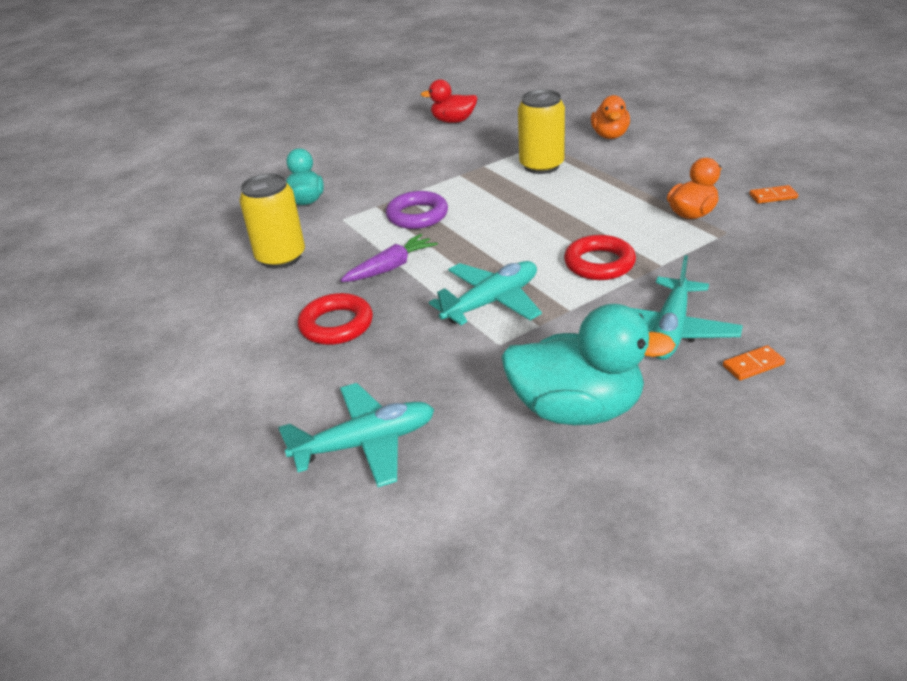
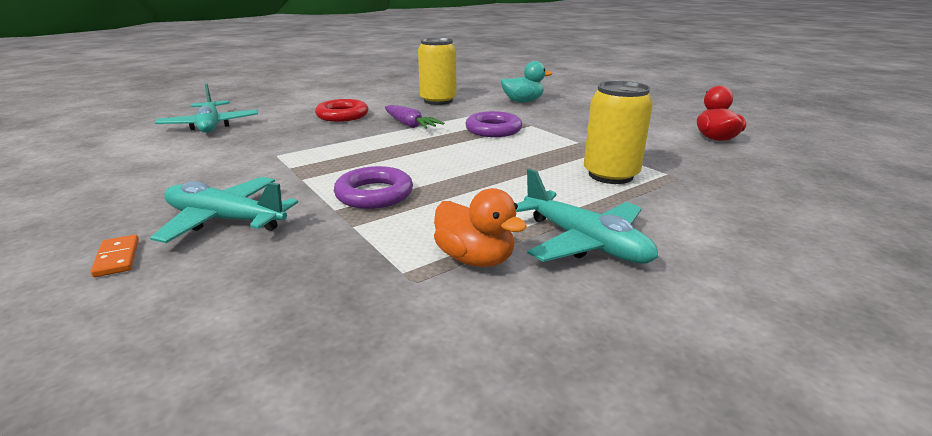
camera: 85 degrees right, 10 degrees down
turquoise plane [429,261,542,325] -> turquoise plane moved to [516,168,658,264]
turquoise duck [501,304,676,425] -> none
red ring [564,235,636,280] -> purple ring [334,166,413,209]
orange duck [591,95,630,139] -> none
orange domino [749,185,798,203] -> none

